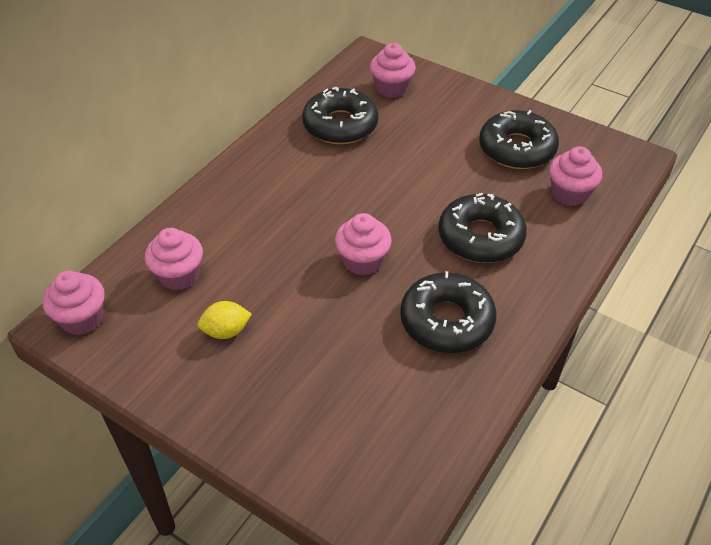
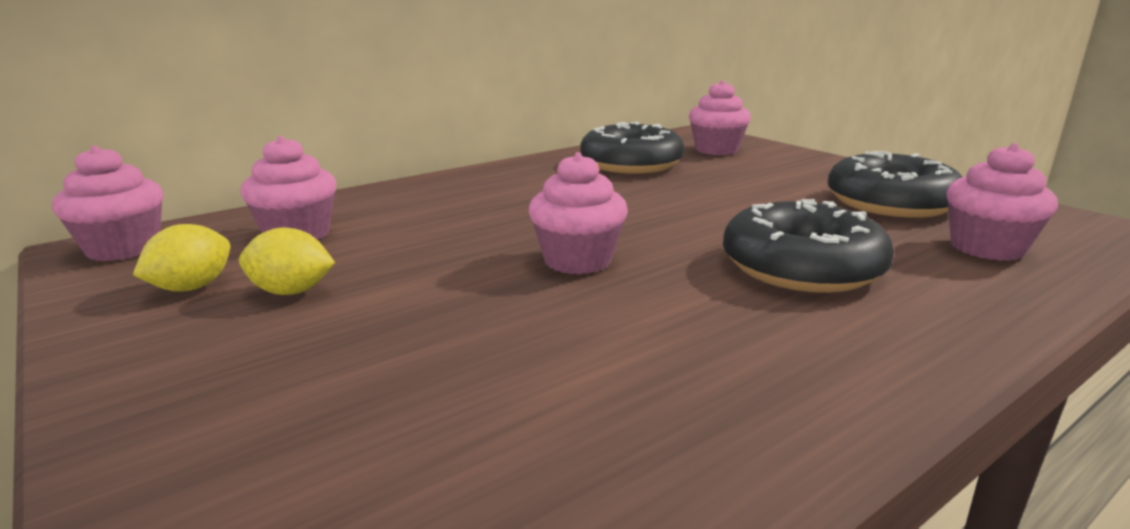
camera: 20 degrees right, 25 degrees down
black donut [400,271,497,353] -> none
none -> yellow lemon [133,224,230,292]

